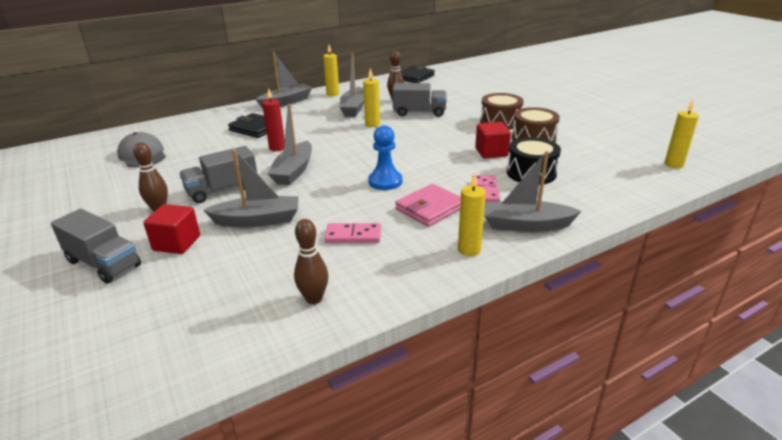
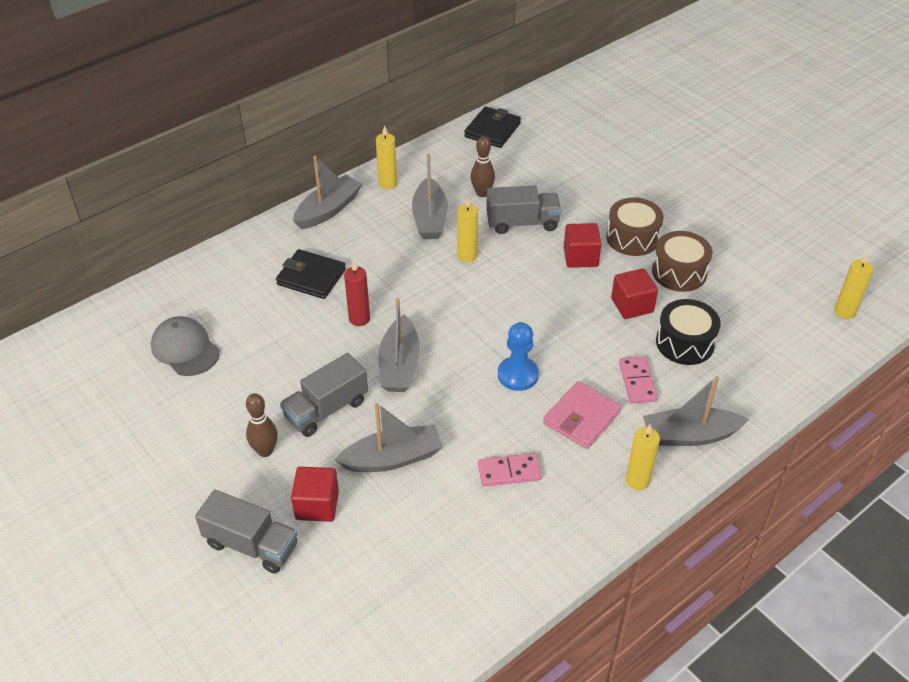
camera: 10 degrees left, 15 degrees up
brown bowling pin [294,219,328,304] -> none
none -> red cube [564,223,602,268]

